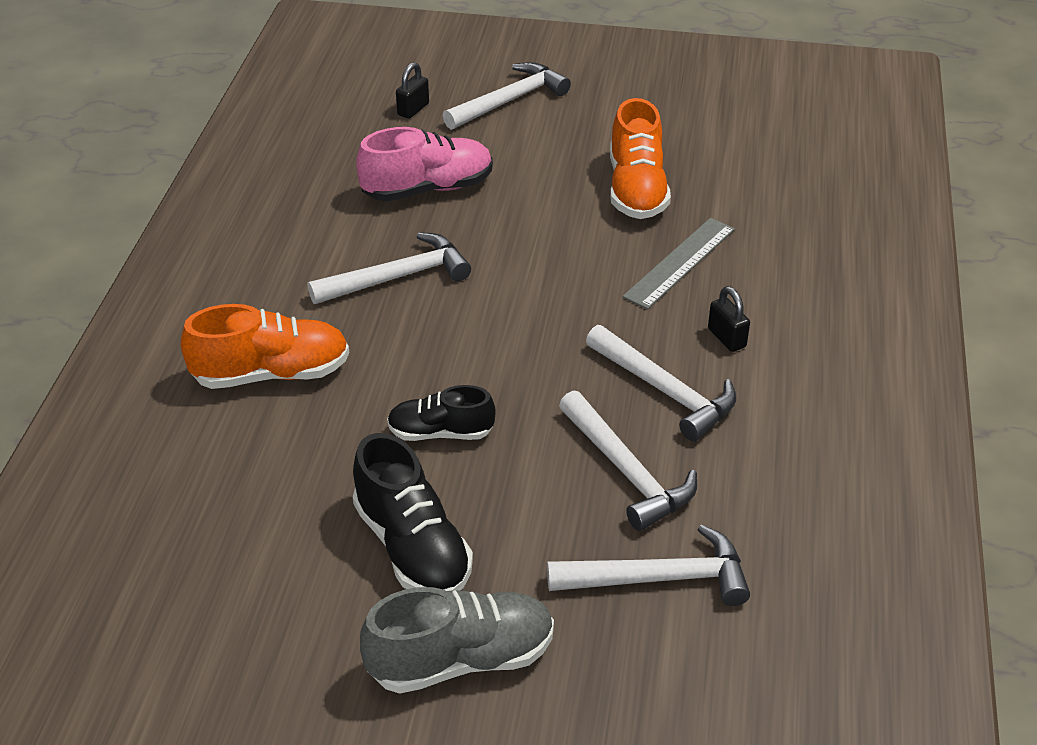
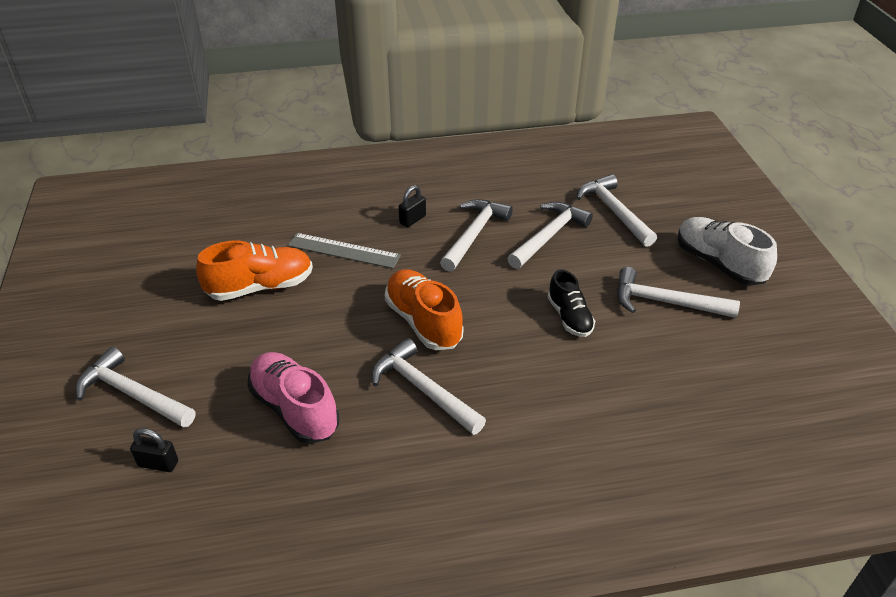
camera: 110 degrees left, 0 degrees up
orange shoe [181,304,349,389] -> orange shoe moved to [385,269,463,350]
black shoe [353,433,473,591] -> white hammer [617,267,740,318]
grey shoe [360,587,554,694] -> white shoe [678,217,777,286]

